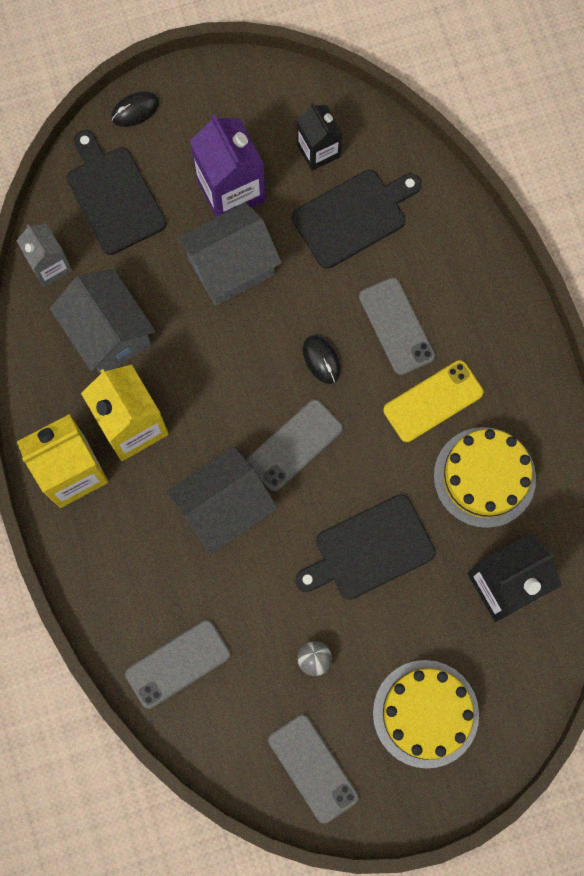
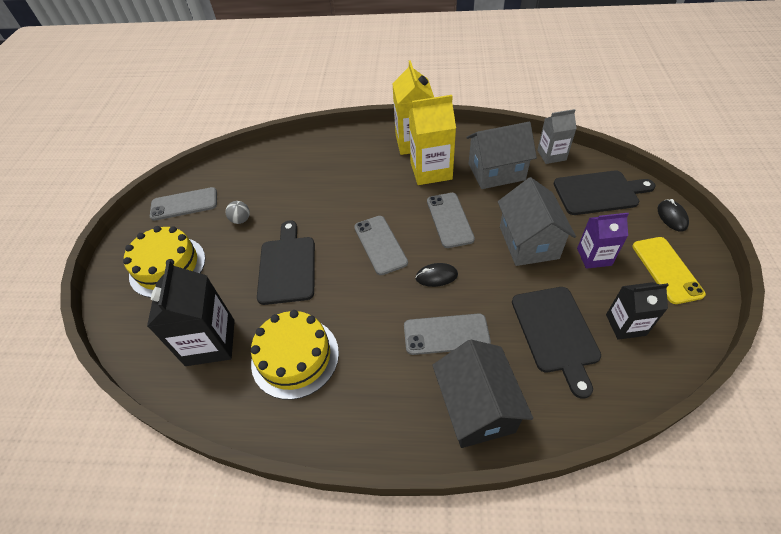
camera: 115 degrees right, 25 degrees down
grey phone [125,620,230,709] -> grey phone moved to [427,193,475,248]
black house [167,446,278,555] -> black house moved to [432,339,533,448]
purple carton [190,114,266,217] -> purple carton [577,213,629,269], size x0.63
yellow phone [383,360,484,442] -> yellow phone moved to [633,237,706,304]

